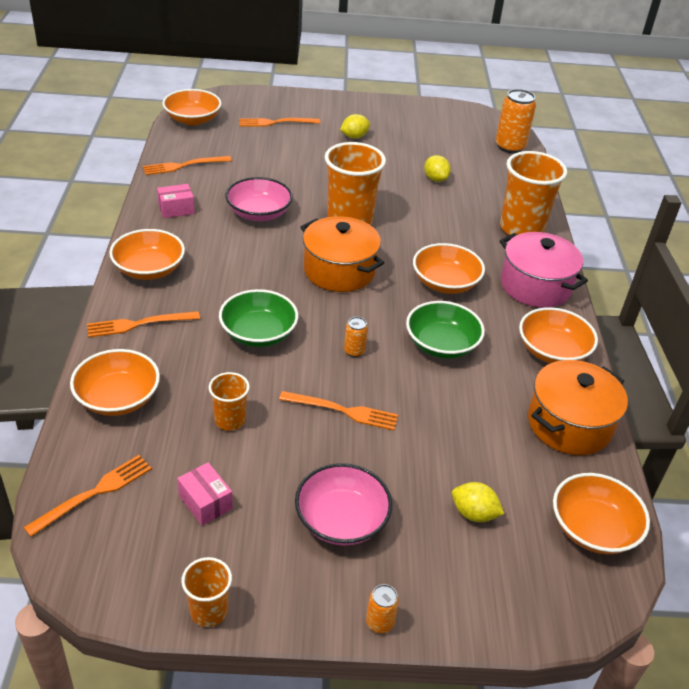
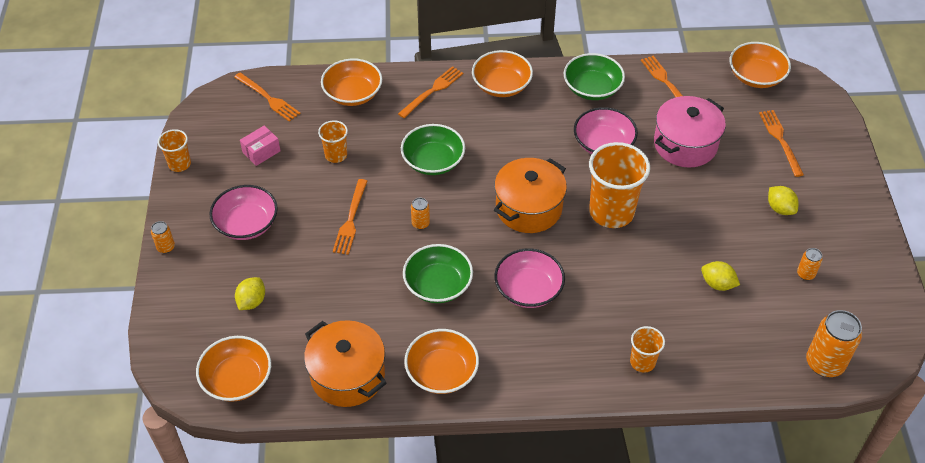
camera: 90 degrees right, 10 degrees up
orange fork [87,311,200,337] -> orange fork turned 60 degrees clockwise [398,66,463,118]
pink box [157,184,195,218] -> green bowl [564,53,625,100]
orange bowl [413,243,485,294] -> pink bowl [494,248,565,308]
yellow lemon [424,155,451,182] -> yellow lemon turned 60 degrees clockwise [701,261,740,291]
orange cup [500,151,567,235] -> orange cup [630,326,665,373], size x0.51
pink pot [500,232,588,308] -> pink pot moved to [654,96,726,167]
none -> orange can [797,248,823,280]

